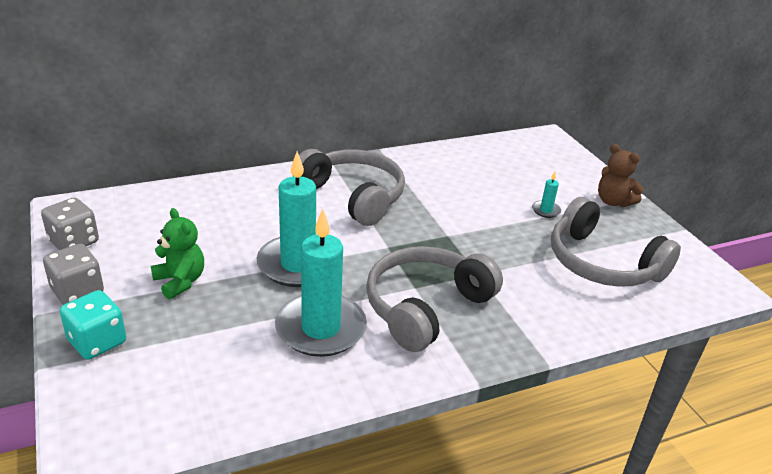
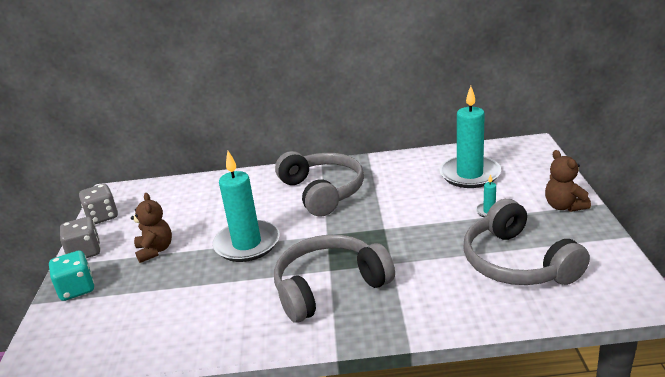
camera: 25 degrees right, 5 degrees down
green teddy bear [151,208,204,299] -> brown teddy bear [131,193,172,263]
turquoise candle [275,209,367,357] -> turquoise candle moved to [439,86,501,188]

